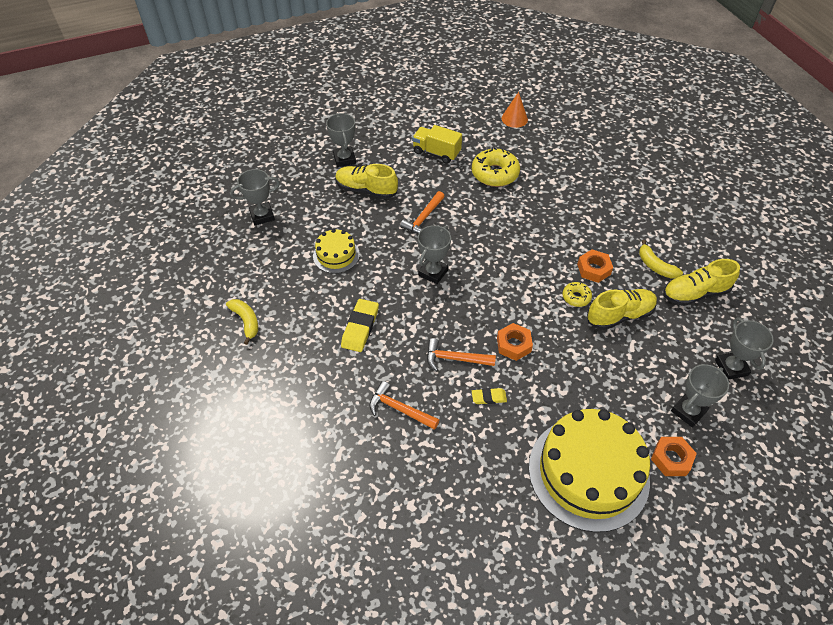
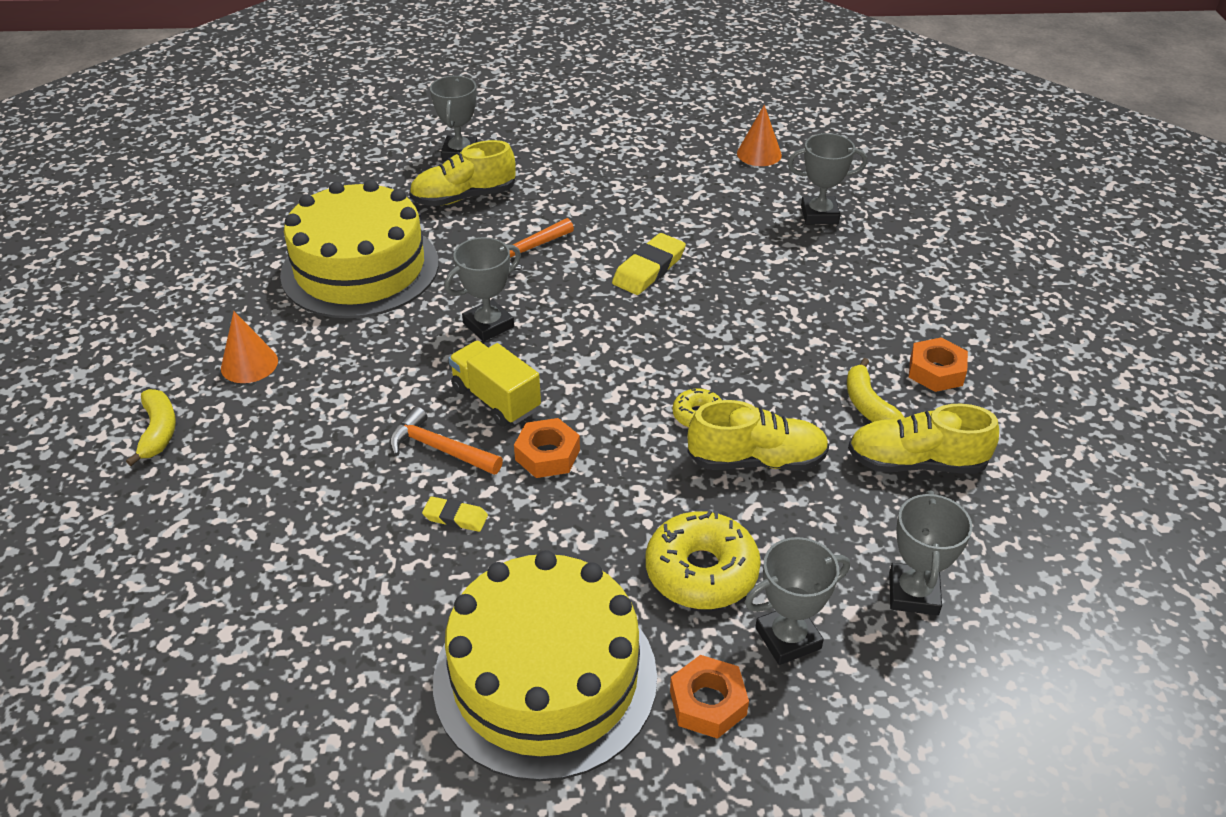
camera: 20 degrees right, 10 degrees down
yellow banana [226,299,258,345] -> yellow banana moved to [126,389,176,466]
grey trophy [230,169,280,225] -> grey trophy moved to [788,133,867,224]
yellow cake [313,229,360,273] -> yellow cake [280,180,439,318], size x2.05
yellow shoe [335,164,398,199] -> yellow shoe turned 60 degrees counterclockwise [409,140,516,206]
yellow eraser [341,299,379,352] -> yellow eraser moved to [612,233,686,295]
orange hammer [369,381,439,430] -> none
yellow truck [412,125,462,164] -> yellow truck moved to [448,341,541,427]
yellow donut [472,147,520,187] -> yellow donut moved to [646,510,761,609]
orange nut [577,249,613,283] -> orange nut moved to [909,338,968,392]
none -> orange cone [221,311,278,383]

